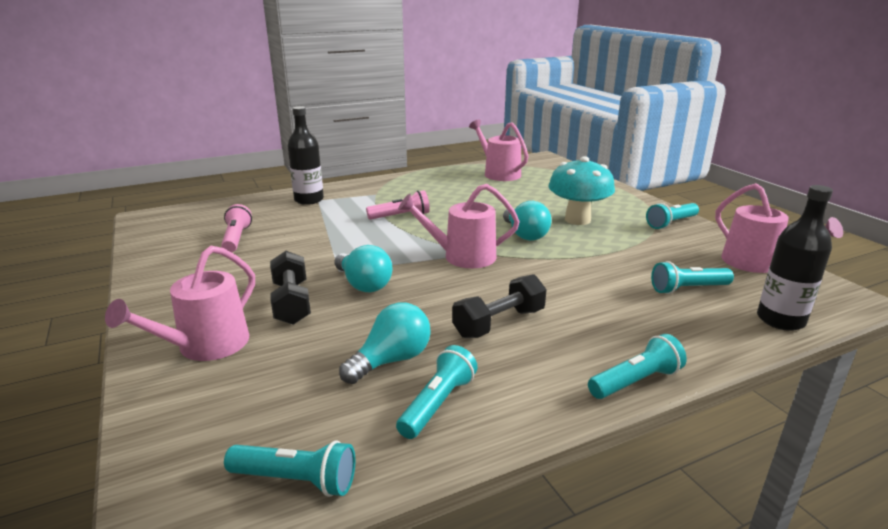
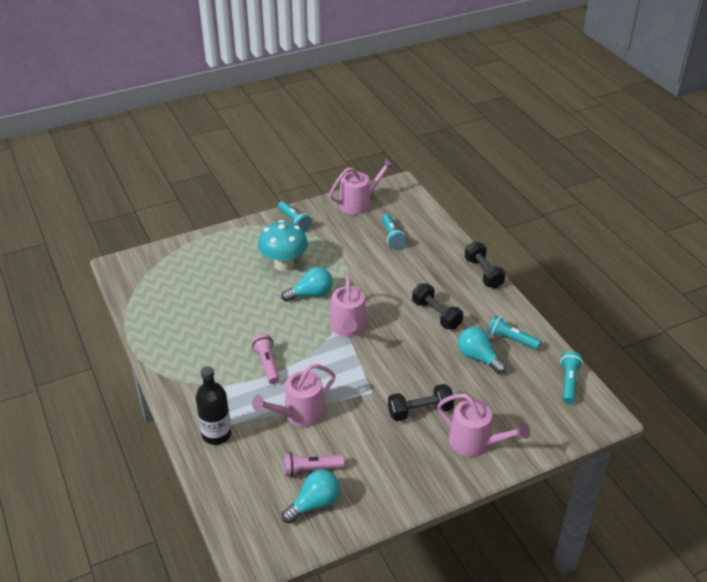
camera: 90 degrees left, 15 degrees up
turquoise light bulb [334,245,393,292] -> turquoise light bulb moved to [282,470,340,524]
pink watering can [469,119,528,181] -> pink watering can moved to [252,364,335,427]
turquoise flashlight [588,334,687,399] -> black dumbbell [464,241,506,289]
black bottle [757,185,833,331] -> none

